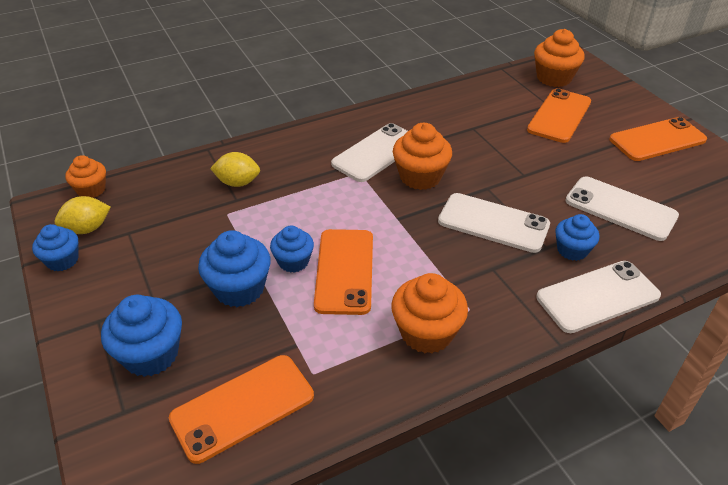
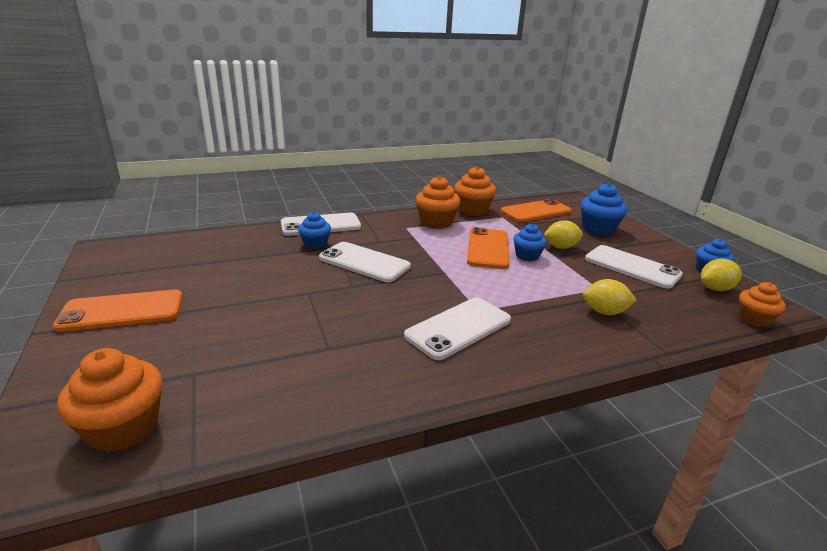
camera: 175 degrees left, 15 degrees down
blue cupcake [198,230,271,307] -> yellow lemon [543,220,583,249]
orange cupcake [393,123,452,190] -> orange cupcake moved to [454,166,496,216]
orange phone [527,88,591,143] -> none
white phone [565,176,679,241] -> white phone moved to [585,245,683,289]

